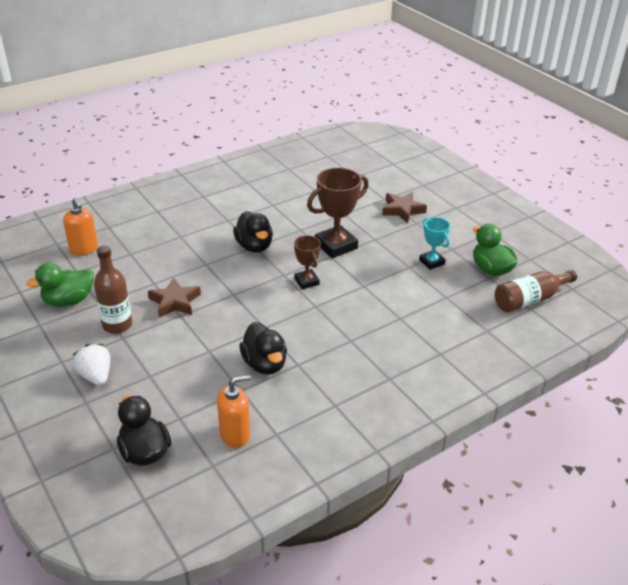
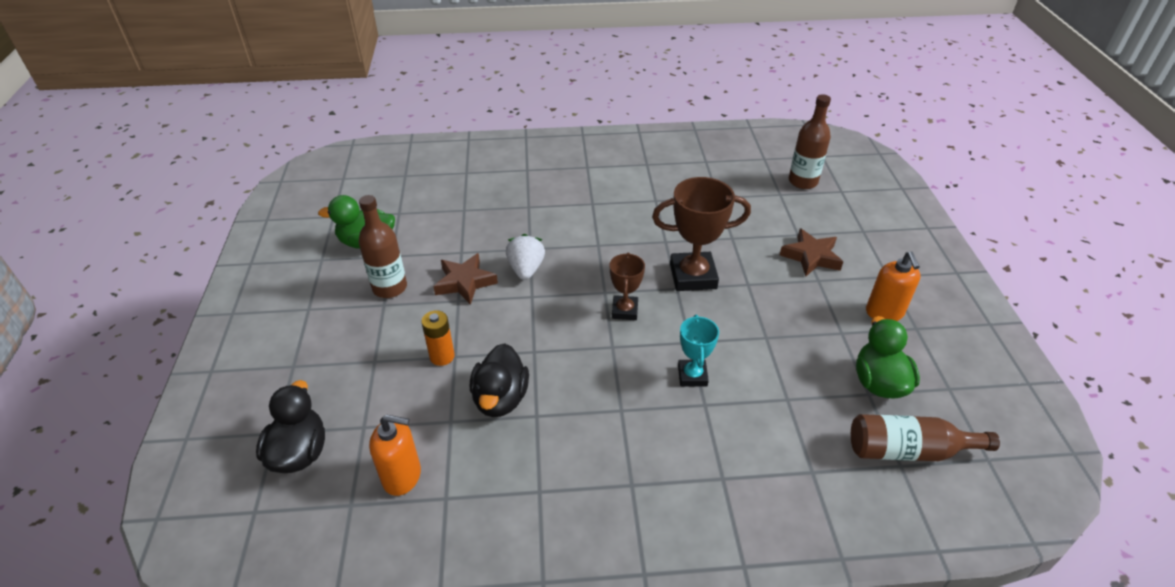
camera: 30 degrees right, 5 degrees up
orange soap dispenser [63,198,98,256] -> orange soap dispenser moved to [866,252,920,321]
white strawberry [72,344,110,386] -> white strawberry moved to [506,234,545,280]
black duck [233,211,273,253] -> none
turquoise trophy [419,217,450,270] -> turquoise trophy moved to [678,315,719,386]
none -> orange battery [421,310,455,366]
none -> brown bottle [789,94,831,189]

